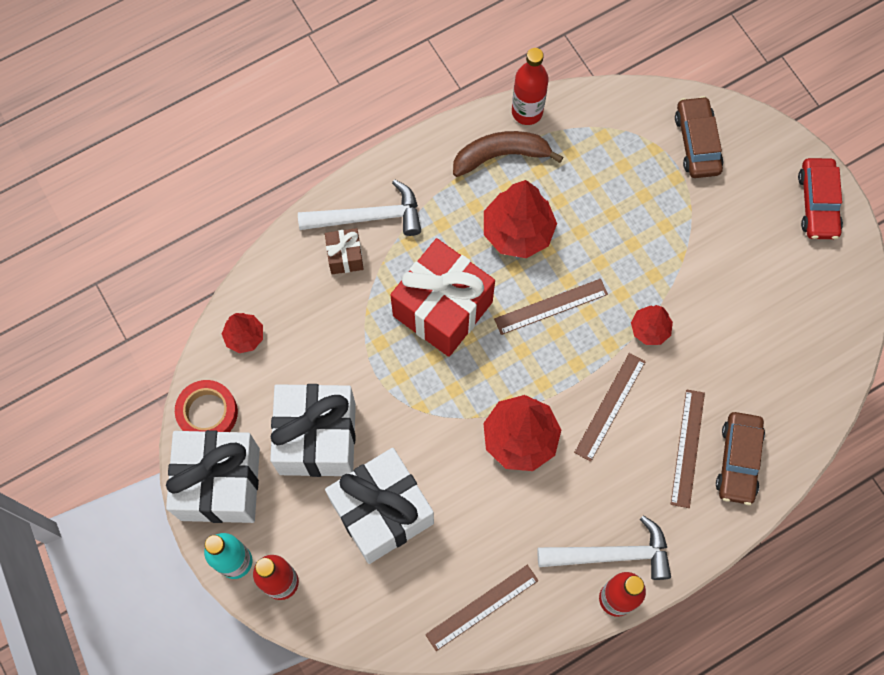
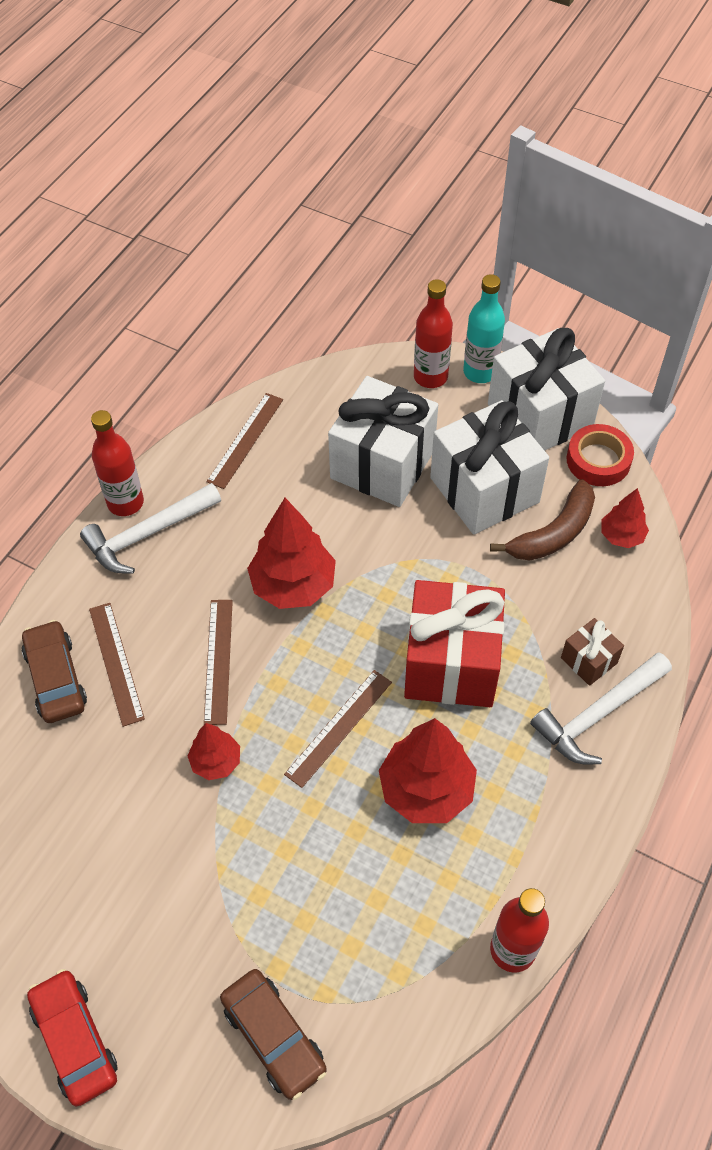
camera: 150 degrees right, 15 degrees down
brown banana [453,131,563,177] -> brown banana moved to [490,479,595,561]

